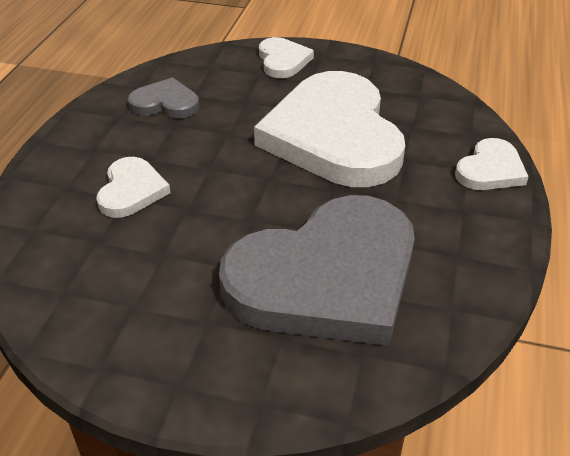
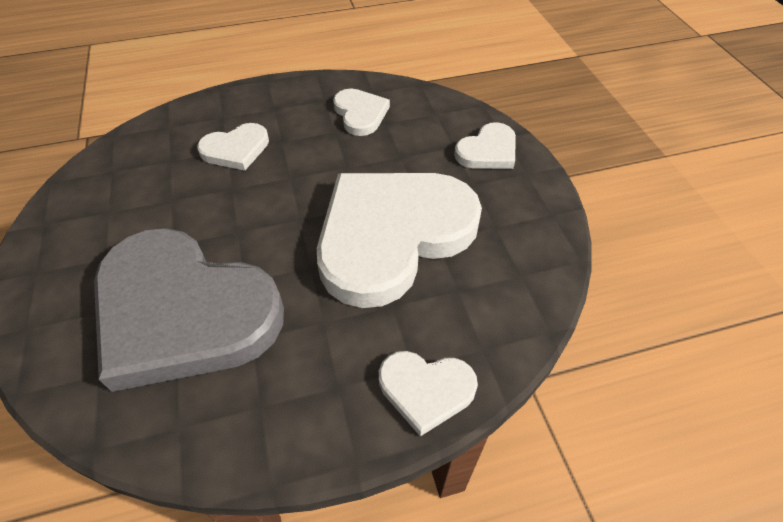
camera: 60 degrees right, 10 degrees up
grey heart [128,77,199,118] -> white heart [333,89,390,136]

